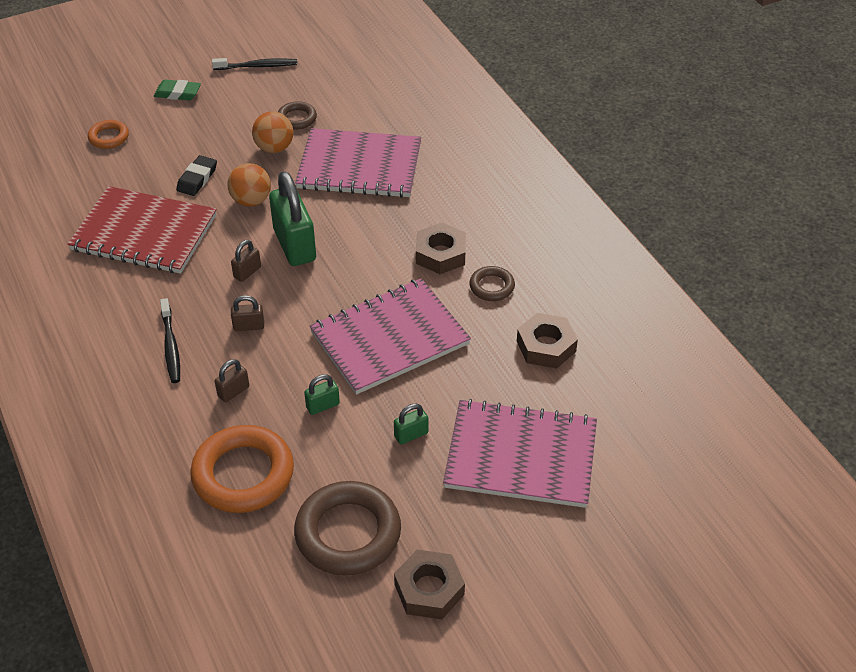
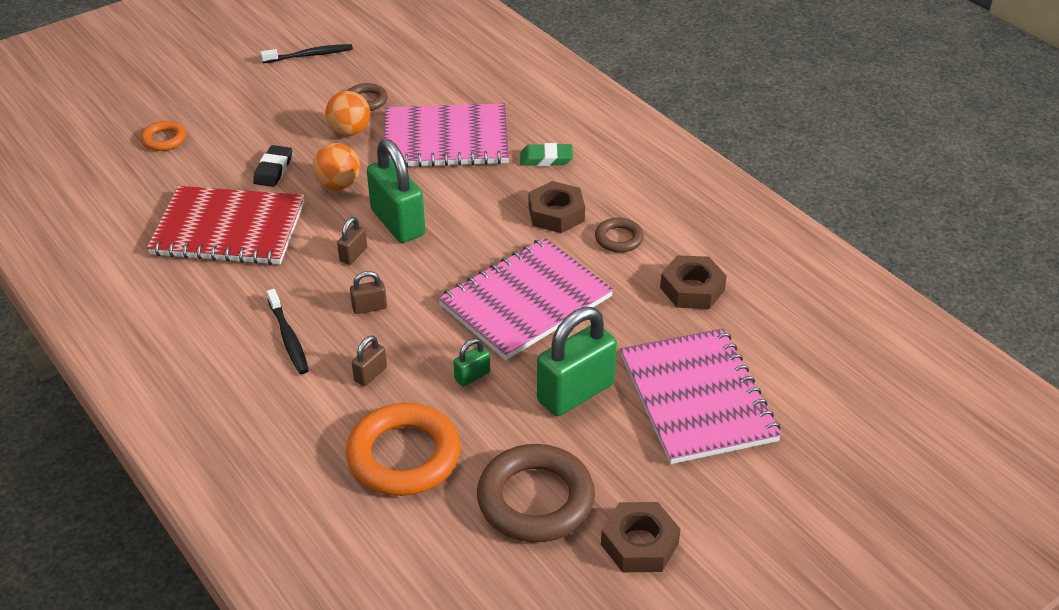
camera: 10 degrees left, 5 degrees down
green eraser [154,79,201,100] -> green eraser moved to [520,143,573,166]
green padlock [394,404,428,445] -> green padlock [537,307,617,416], size x2.18
pink notebook [443,399,597,508] -> pink notebook turned 75 degrees clockwise [620,328,782,464]

